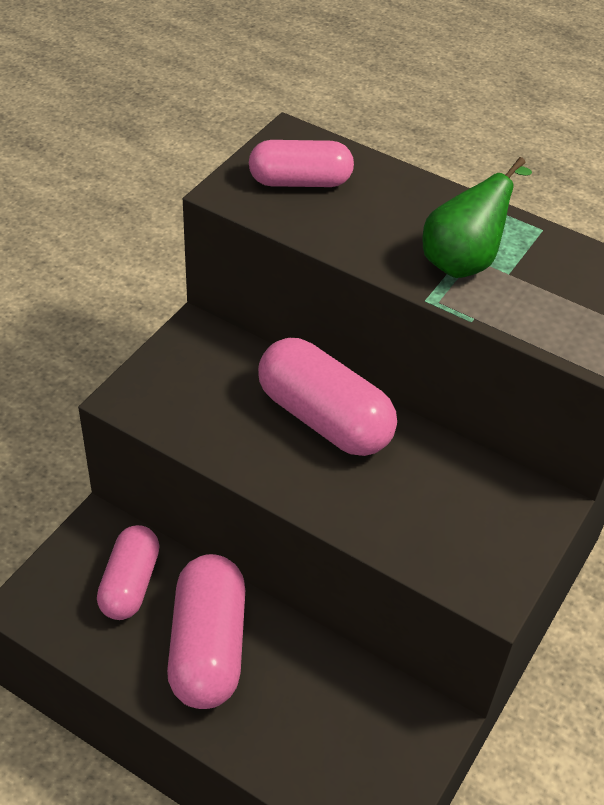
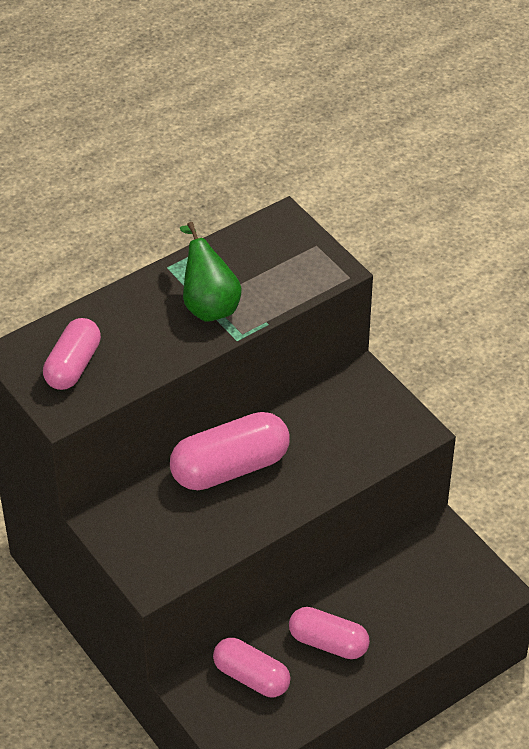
camera: 65 degrees left, 0 degrees up
pink capsule [167,554,245,709] -> pink capsule [289,607,370,659], size x0.67

